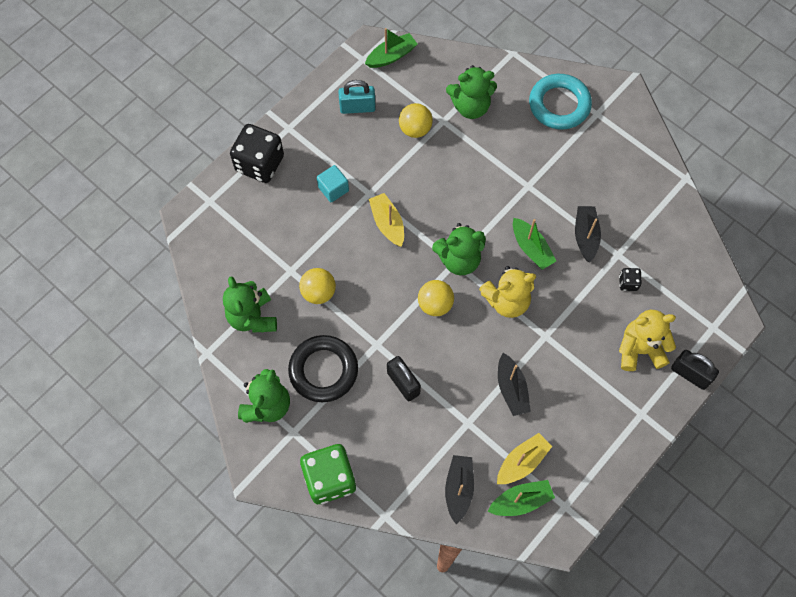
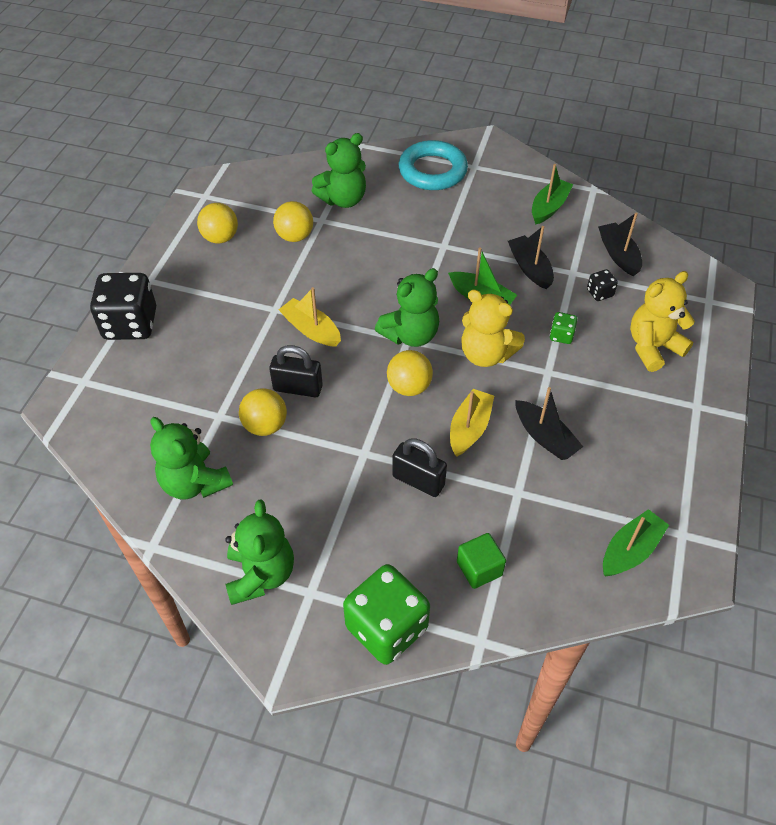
camera: 25 degrees left, 15 degrees down
black ring [288,335,358,402] -> none
turquoise cube [317,165,349,202] -> none
turquoise padlock [338,80,376,114] -> yellow ball [197,203,238,243]
green boat [365,28,418,68] -> green boat moved to [532,164,573,225]
black boat [445,455,474,524] -> black boat moved to [598,212,642,276]
yellow teddy bear [479,266,536,318] -> yellow teddy bear turned 75 degrees clockwise [462,289,525,367]
yellow boat [497,433,552,484] -> yellow boat moved to [450,389,494,457]
black padlock [671,350,719,390] -> black padlock moved to [269,345,323,397]
none -> green cube [457,533,506,589]
none -> green dice [550,312,578,344]

